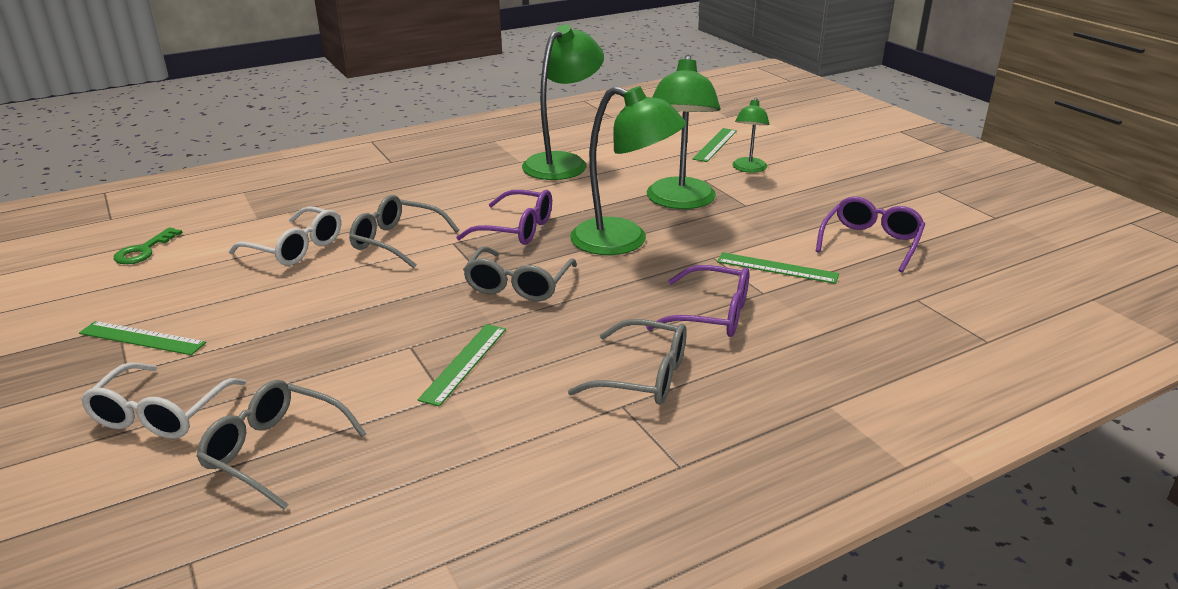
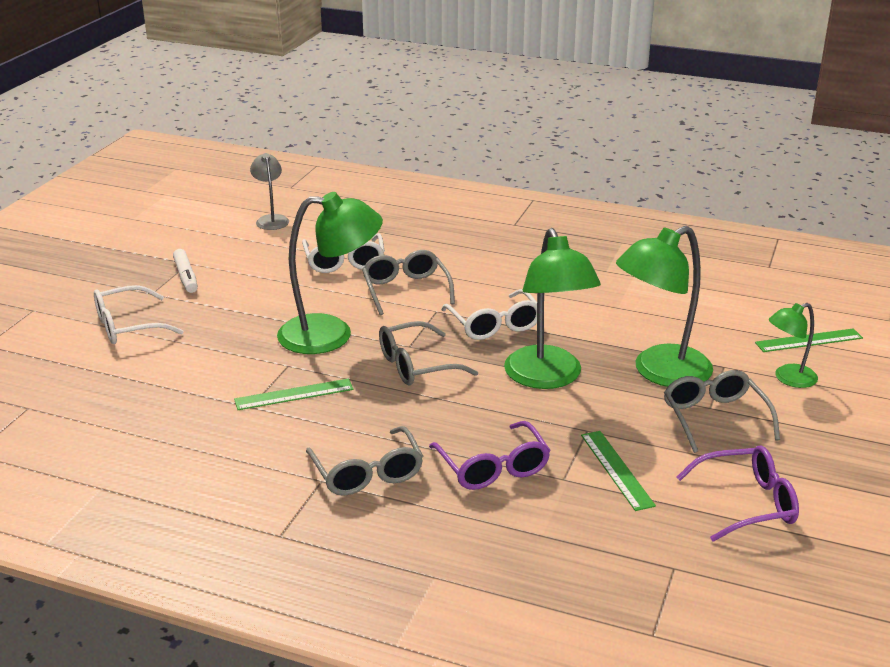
camera: 50 degrees right, 0 degrees up
green ruler [79,321,206,355] -> white marker [173,249,198,293]
green key [114,227,183,264] -> grey lamp [250,153,289,230]
grey glasses [196,380,366,510] -> grey glasses moved to [664,370,780,453]
purple glasses [456,190,552,245] -> white glasses [441,289,537,340]
green lamp [522,24,604,180] -> green lamp moved to [277,192,383,354]

